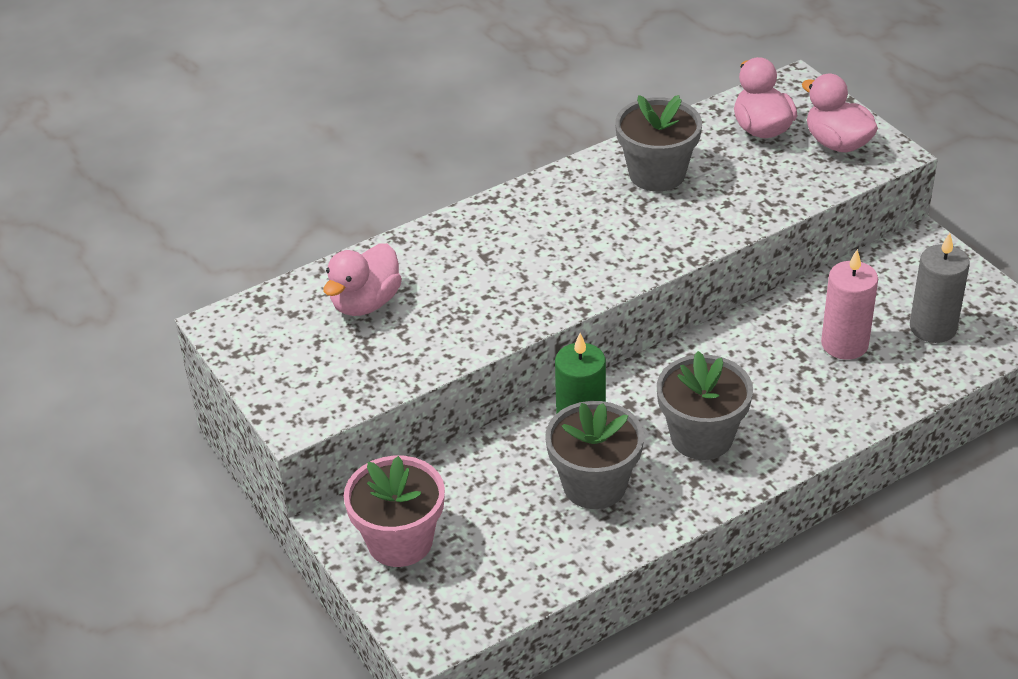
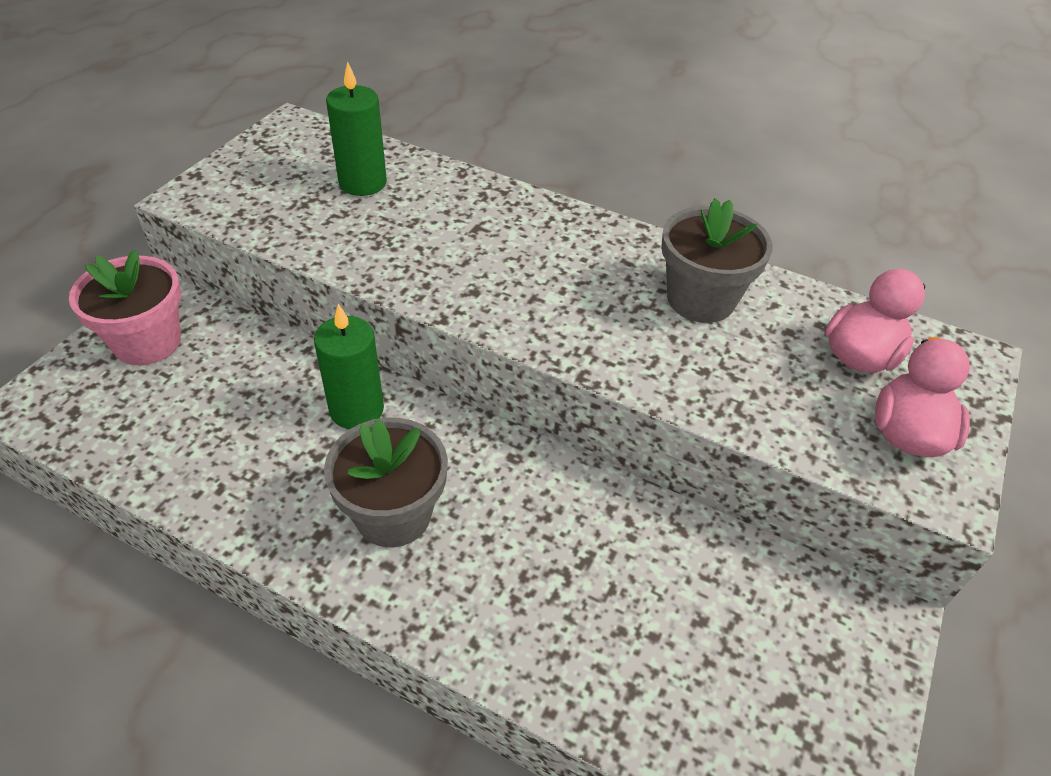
camera: 55 degrees right, 5 degrees up
pink duck [323,243,402,316] -> green candle [326,62,387,196]
grey flower pot [545,401,644,509] -> none
pink candle [821,249,878,360] -> none
grey candle [910,233,970,343] -> none

